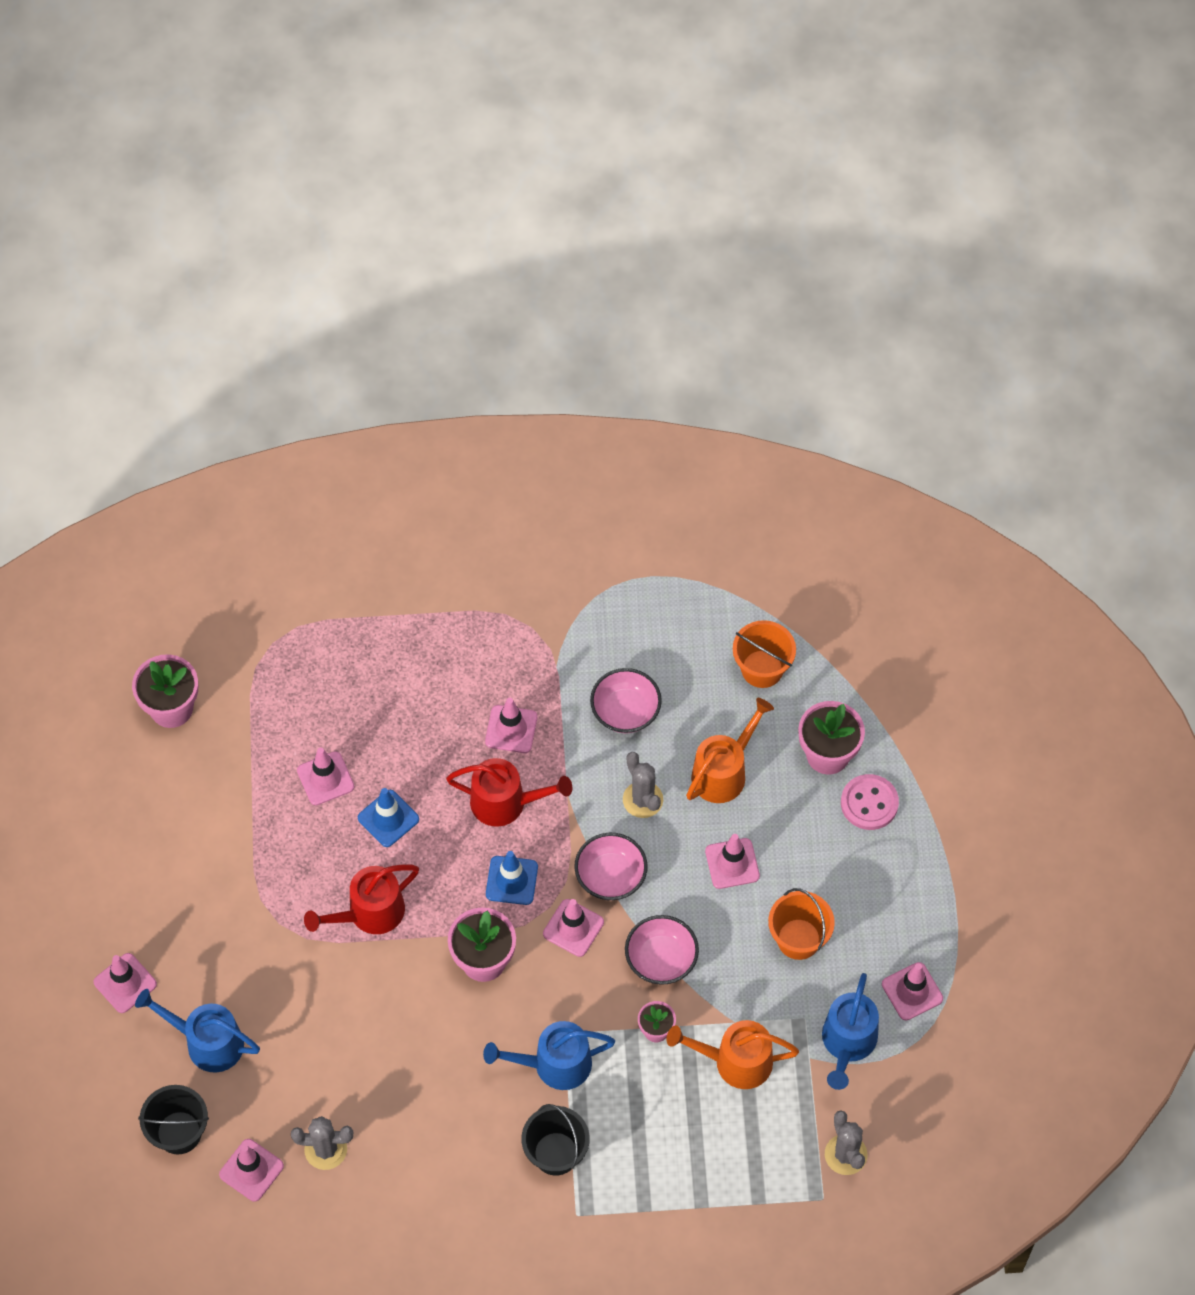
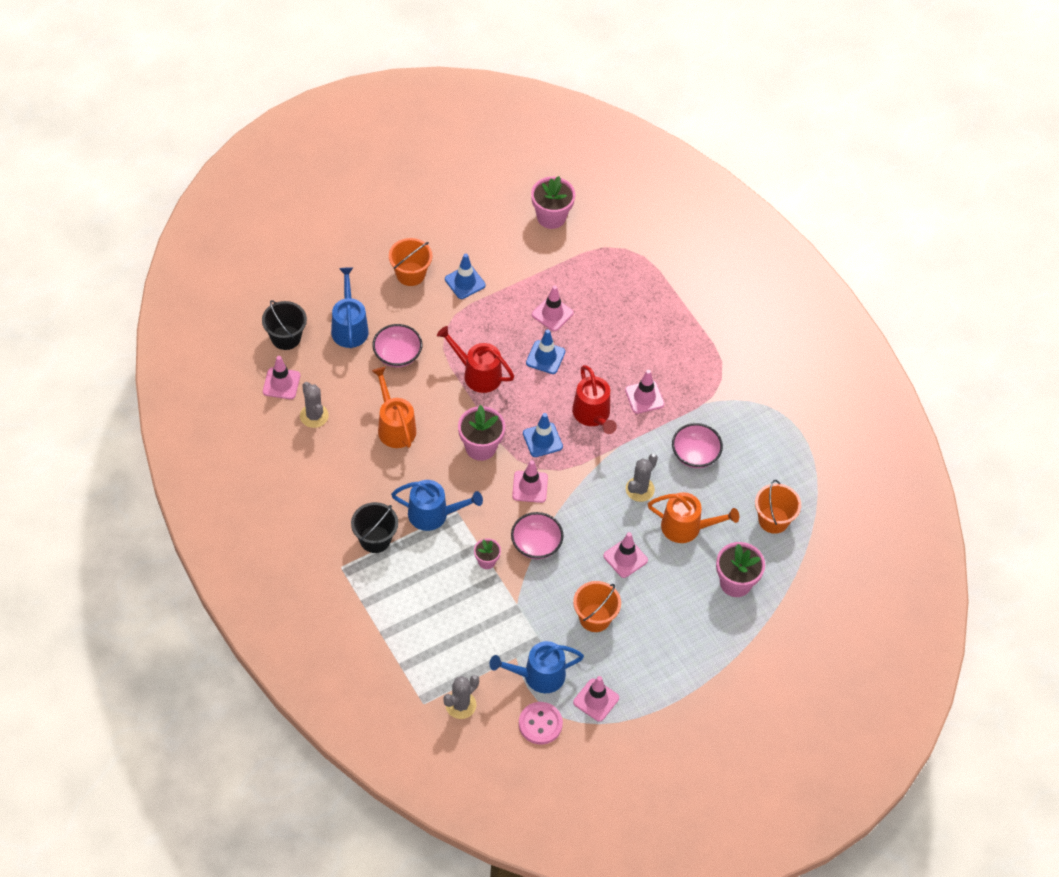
camera: 60 degrees right, 5 degrees down
pink traffic cone [94,953,157,1013] -> none
blue watering can [483,1021,615,1090] -> blue watering can turned 135 degrees clockwise [391,480,483,531]
pink bowl [574,833,648,900] -> pink bowl moved to [372,324,422,367]
orange watering can [666,1020,799,1089] -> orange watering can moved to [372,367,416,448]
pink button [841,774,899,830] -> pink button moved to [519,702,563,744]
none -> orange bucket [389,238,432,286]
none -> blue traffic cone [445,254,486,299]

